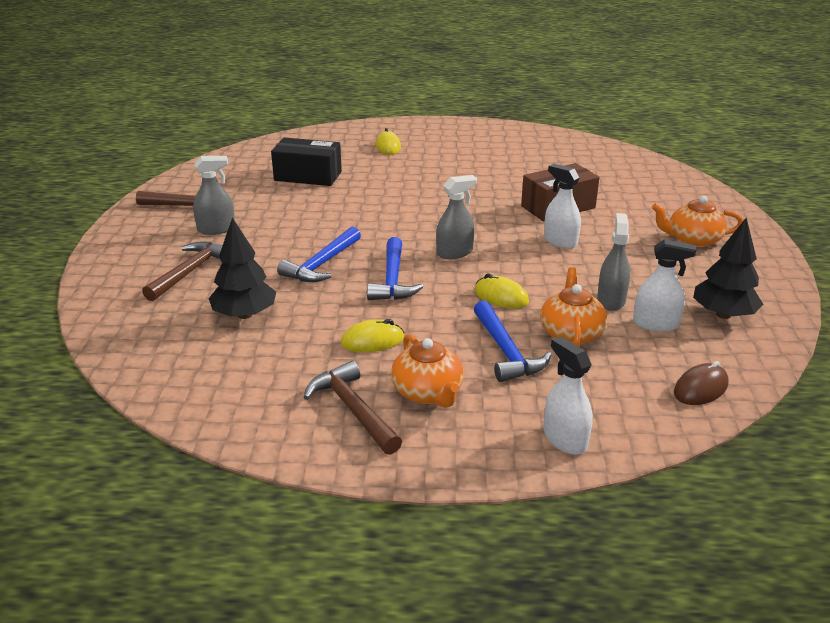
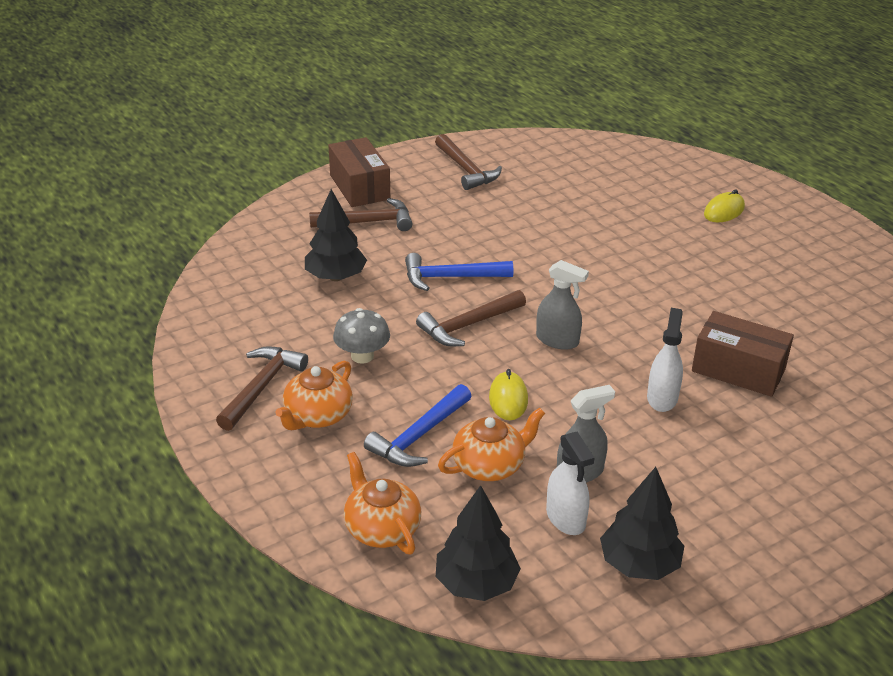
camera: 55 degrees right, 5 degrees up
grey spray bottle [193,156,235,235] -> none
black box [271,138,342,186] -> none
yellow mouse [341,319,404,352] -> grey mushroom [333,308,390,364]
blue hammer [367,237,423,300] -> brown hammer [416,290,526,346]
white spray bottle [544,336,593,455] -> none
orange teapot [652,196,743,248] -> orange teapot moved to [344,452,421,554]
brown mouse [674,361,729,405] -> black tree [436,485,521,601]
none -> brown box [328,137,390,207]

